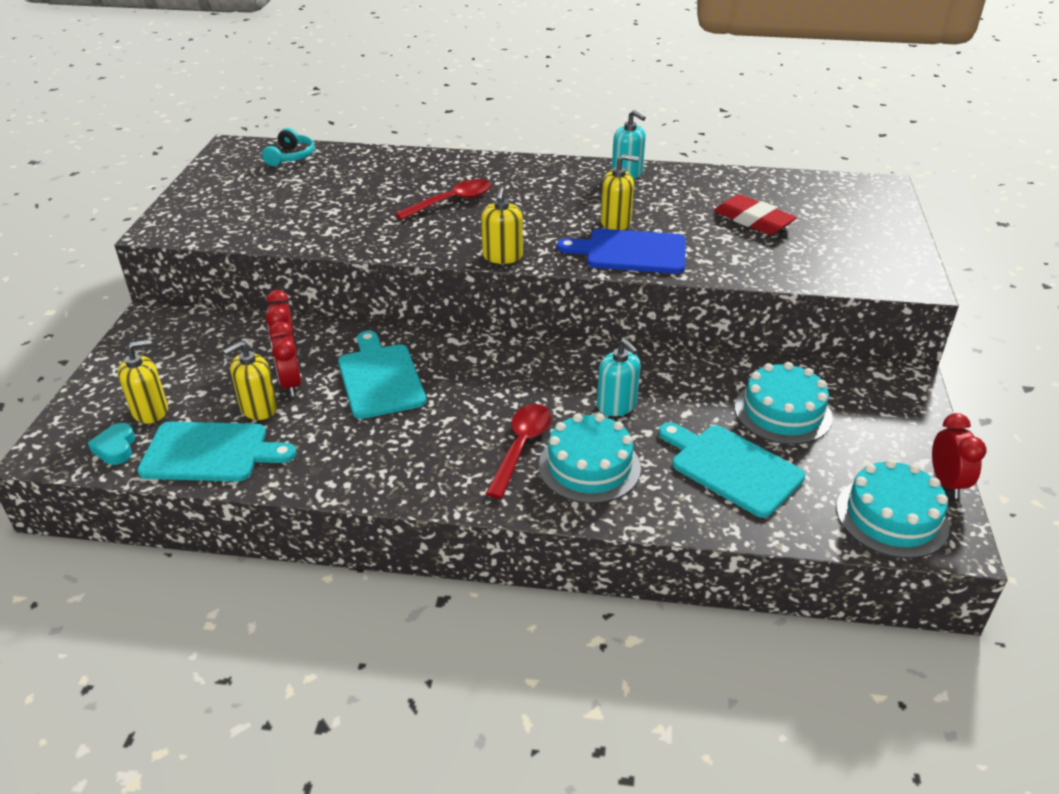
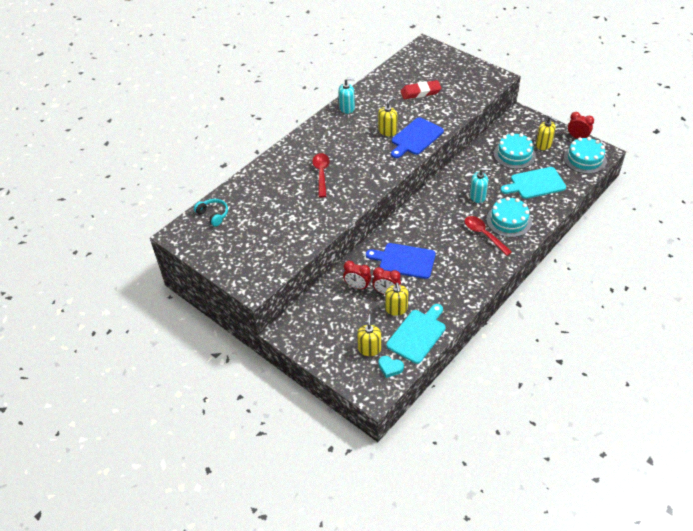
camera: 55 degrees left, 10 degrees up
turquoise cutting board [338,331,426,419] -> blue cutting board [366,243,436,279]
yellow soap dispenser [481,187,523,264] -> yellow soap dispenser moved to [536,117,558,150]

